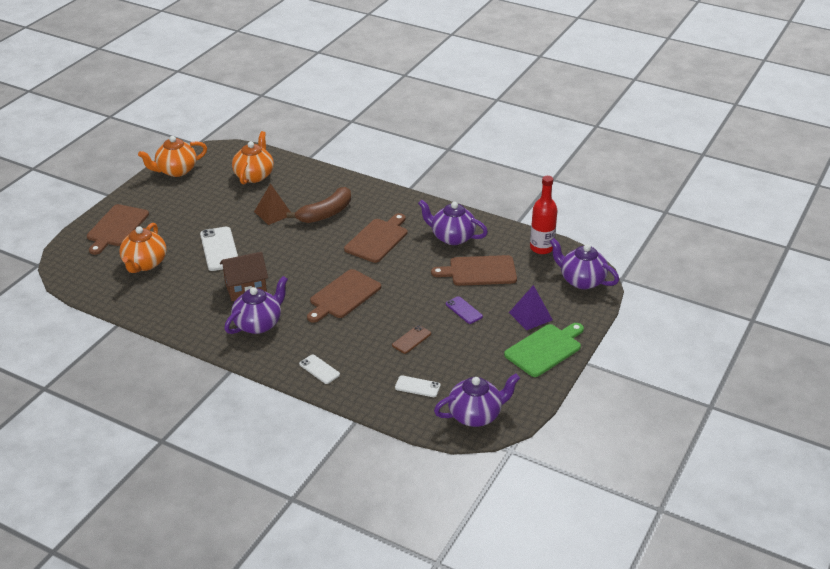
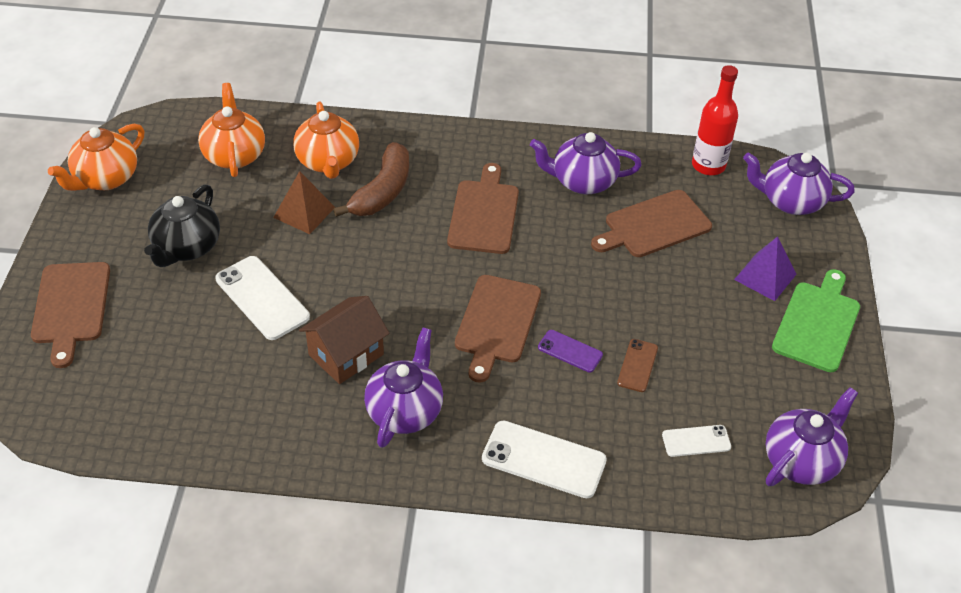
camera: 25 degrees left, 10 degrees up
orange teapot [119,223,166,273] -> orange teapot moved to [293,102,359,179]
white phone [299,354,340,384] -> white phone [482,420,607,498], size x1.78
purple phone [446,296,483,324] -> purple phone moved to [538,330,603,372]
none -> black teapot [144,185,220,267]

